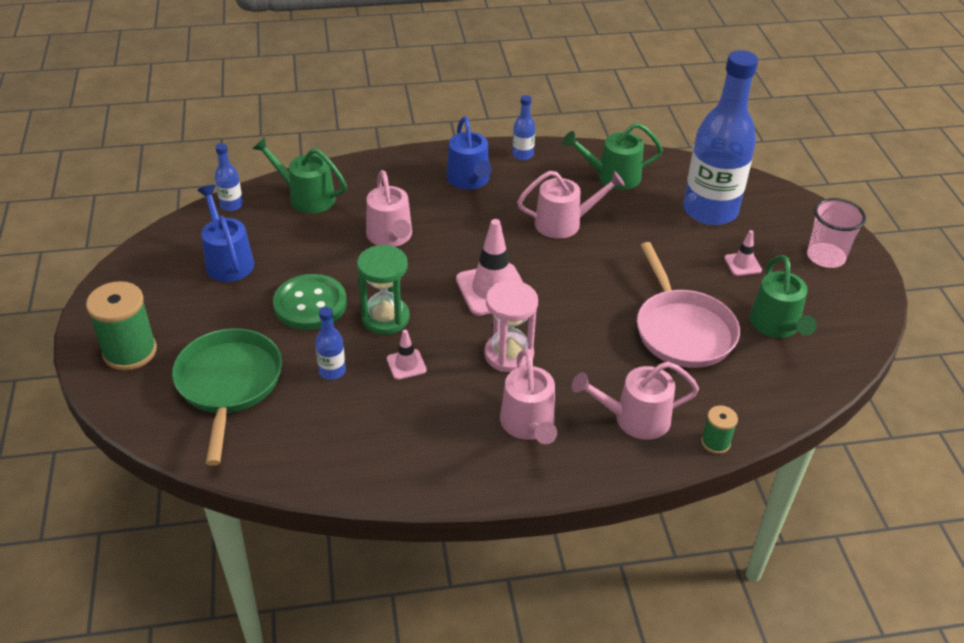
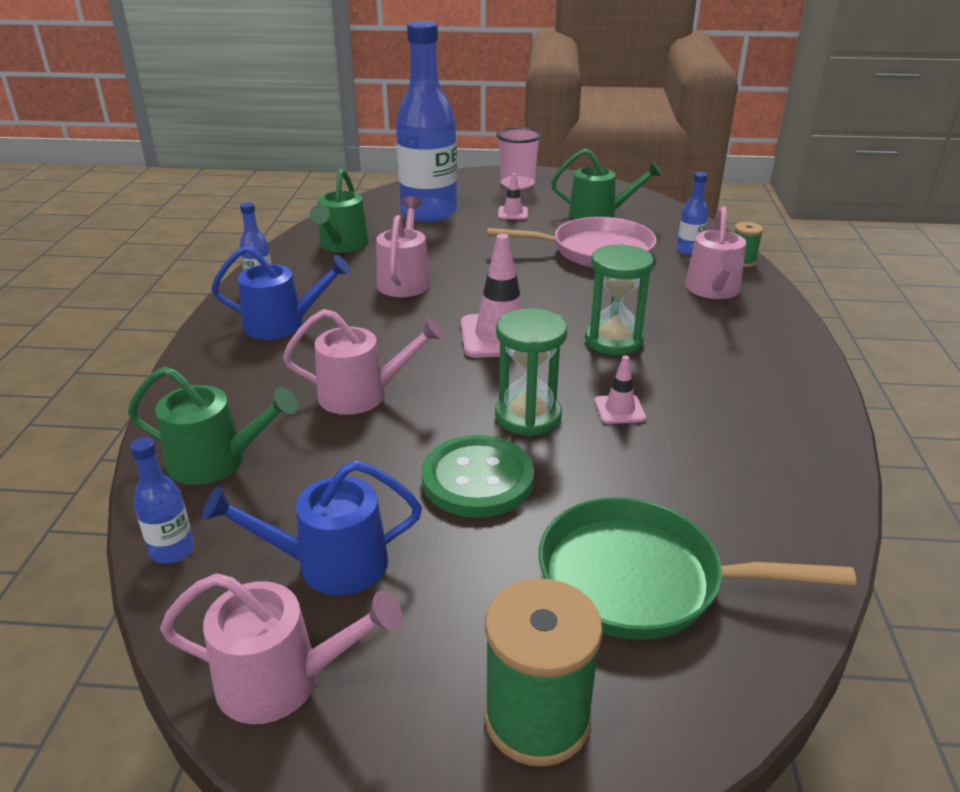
camera: 75 degrees left, 10 degrees down
green watering can [252,137,347,214] -> green watering can turned 120 degrees counterclockwise [128,367,298,485]
blue bottle [315,307,346,380] -> blue bottle moved to [677,172,708,255]
pink hourglass [484,281,538,372] -> green hourglass [585,244,654,355]
pink watering can [500,349,557,444] -> pink watering can moved to [160,573,402,724]

